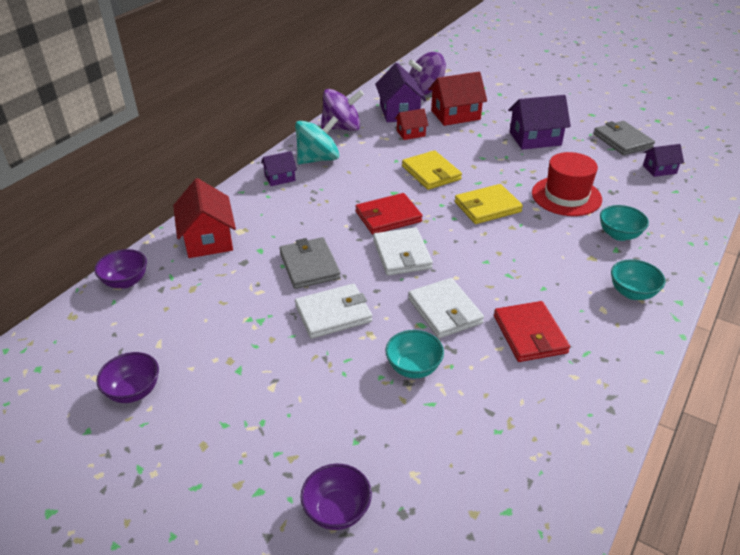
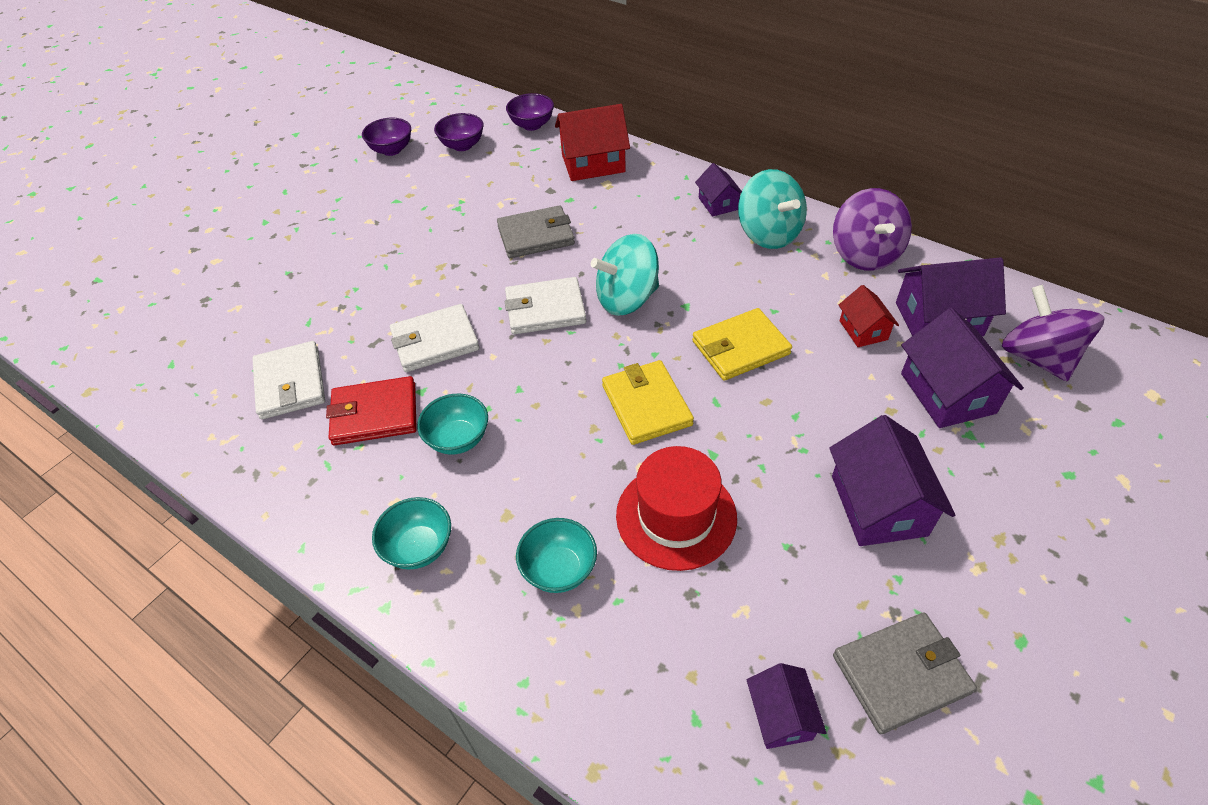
camera: 95 degrees right, 10 degrees up
white wallet [295,284,372,339] -> white wallet moved to [252,341,325,420]
purple bowl [301,464,372,530] -> purple bowl moved to [434,113,484,151]
red wallet [355,193,422,235] -> turquoise spinning top [591,234,659,316]
turquoise bowl [385,330,444,378] -> turquoise bowl moved to [417,394,488,455]
red house [428,72,487,126] -> purple house [901,308,1024,428]

